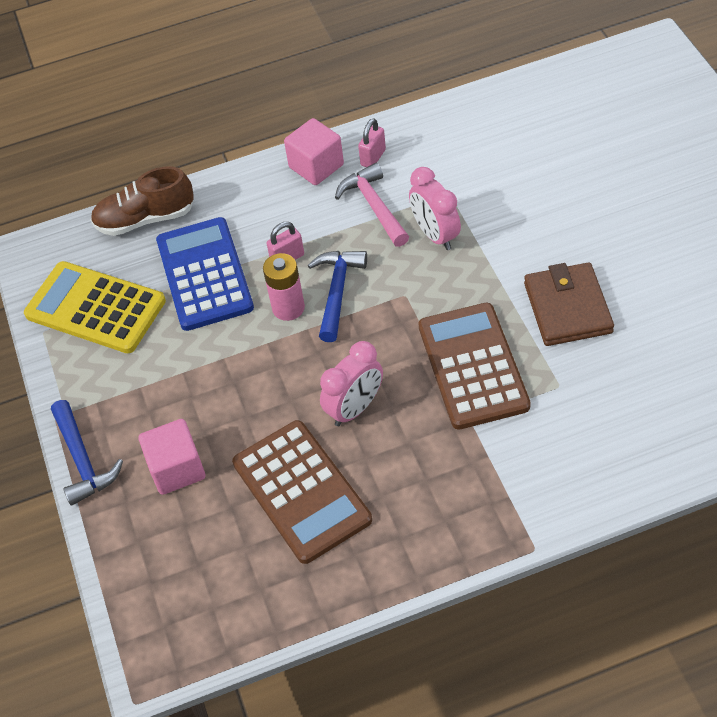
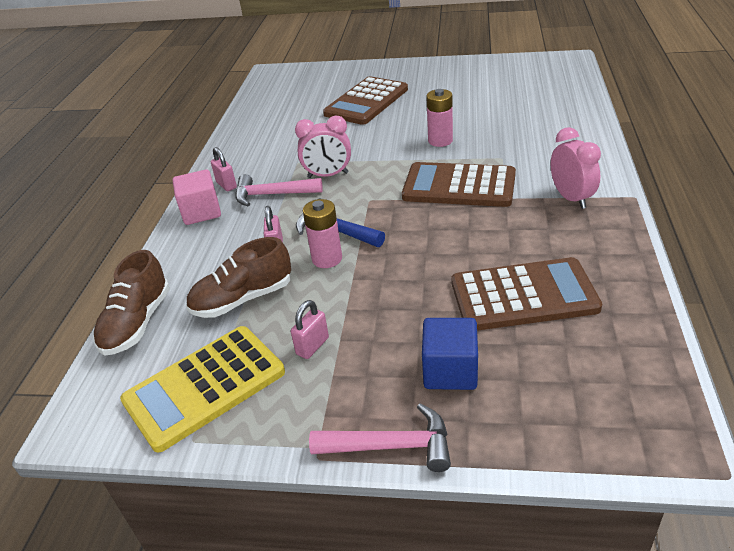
camera: 65 degrees left, 15 degrees down
blue hammer [51,400,123,506] -> pink hammer [309,403,451,472]
pink cube [139,419,205,495] -> blue cube [422,318,478,390]
blue calculator [156,217,254,331] -> brown shoe [186,237,291,318]
pink clock [320,341,383,426] -> pink clock moved to [551,127,601,209]
brown wallet [524,262,614,346] -> pink battery [426,89,453,147]
none -> pink padlock [291,300,329,359]
none -> brown calculator [323,76,408,125]

